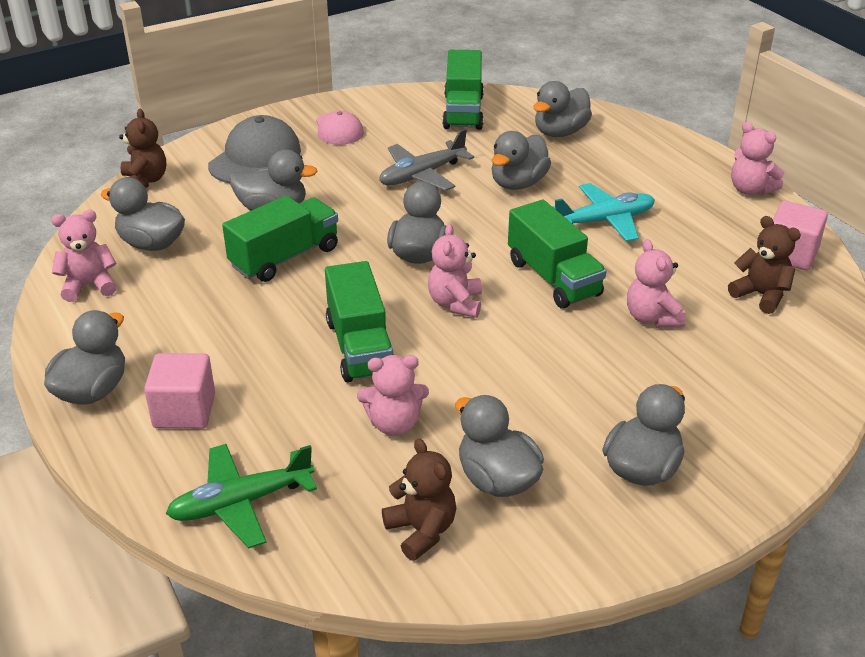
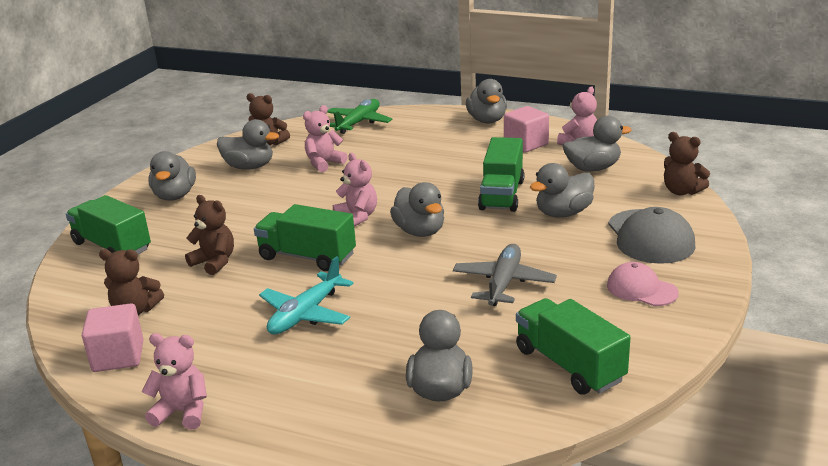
camera: 145 degrees right, 10 degrees down
pink cube [144,353,215,429] -> pink cube moved to [504,106,549,152]
green truck [325,261,394,383] -> green truck moved to [66,195,151,255]
grey duck [491,131,551,190] -> none
pink teddy bear [627,239,686,327] -> brown teddy bear [185,195,234,275]

